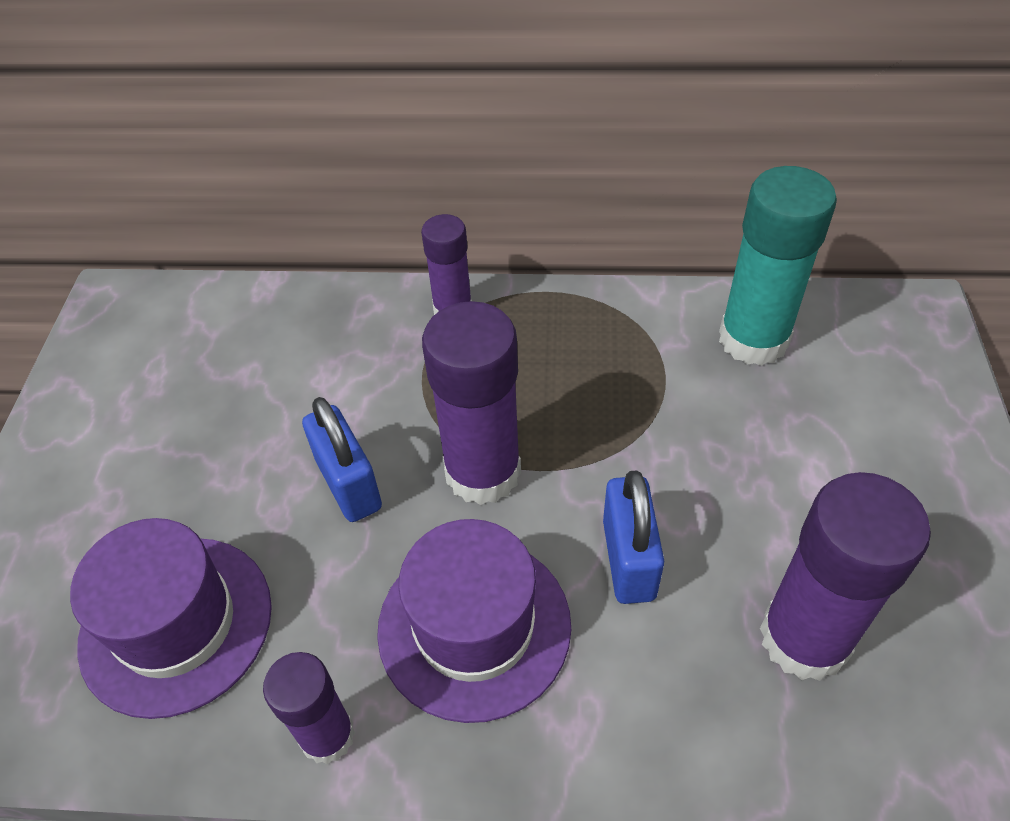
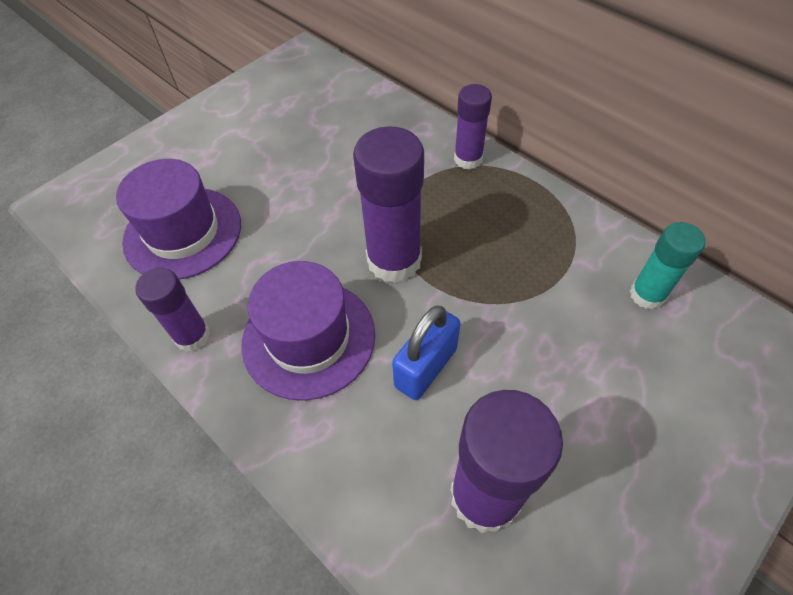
camera: 40 degrees right, 5 degrees up
blue padlock [302,397,382,522] -> none
turquoise glue stick [719,166,837,366] -> turquoise glue stick [630,222,706,310], size x0.60

